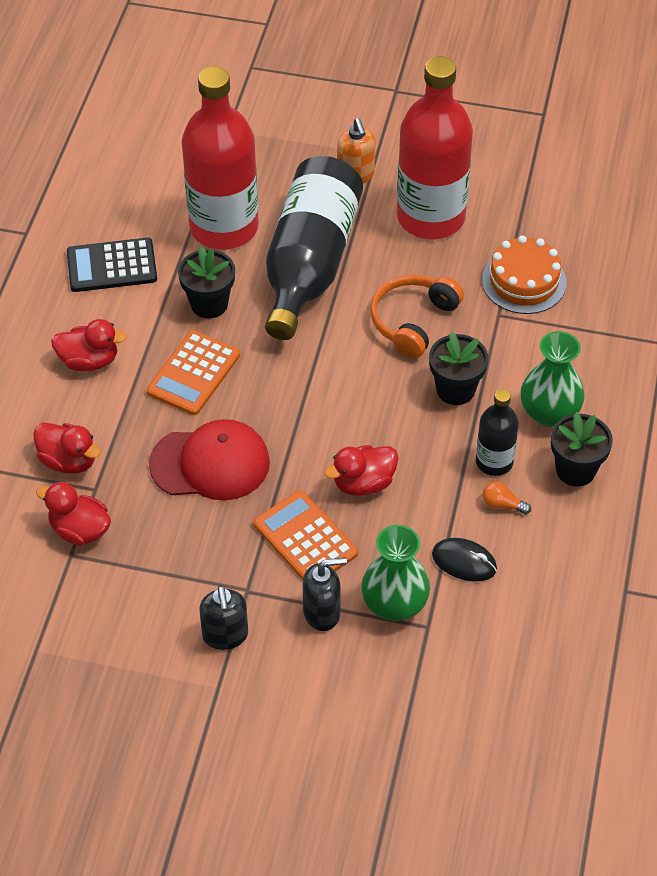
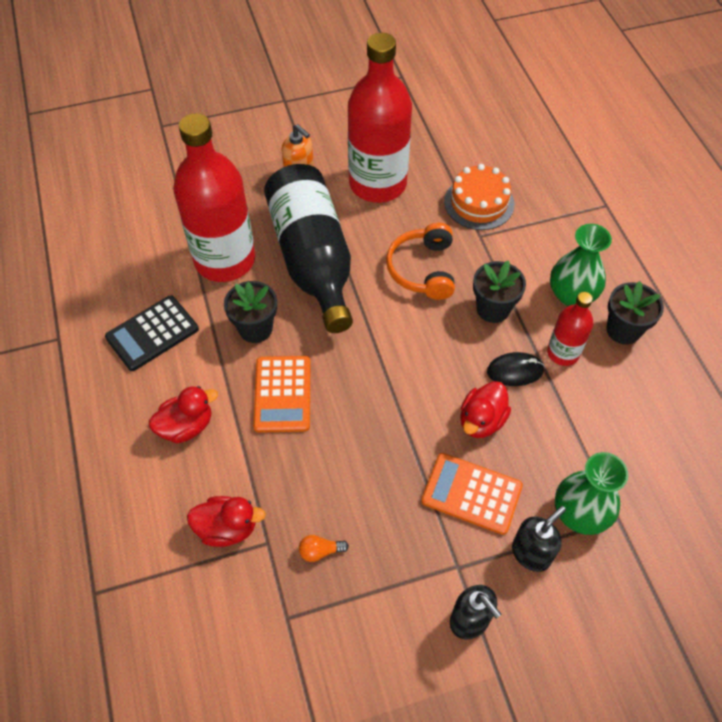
camera: 30 degrees left, 5 degrees up
red duck [36,482,111,546] -> none
red cap [149,419,270,500] -> none
black mouse [432,538,497,581] -> black mouse moved to [487,352,545,386]
black bottle [476,389,519,476] -> red bottle [547,292,593,366]
orange light bulb [483,481,531,514] -> orange light bulb moved to [299,535,349,562]

